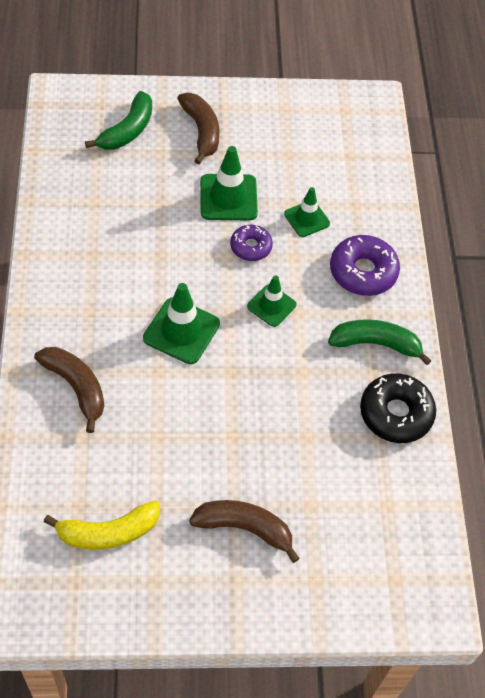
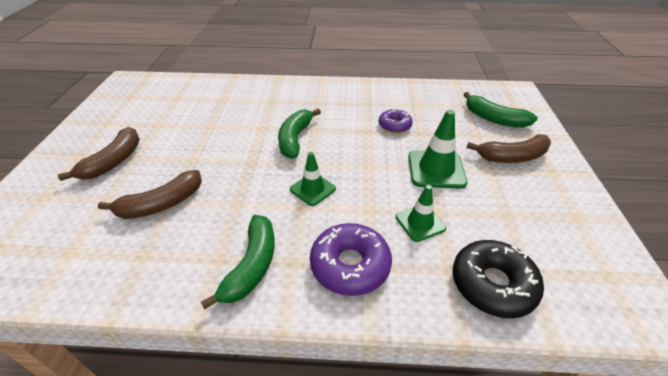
camera: 100 degrees right, 15 degrees down
brown banana [34,347,104,433] -> brown banana moved to [98,170,202,219]
yellow banana [44,501,160,550] -> none
green traffic cone [143,283,220,364] -> green banana [278,109,321,159]
purple donut [230,225,273,261] -> purple donut moved to [379,109,413,133]
black donut [360,373,436,443] -> black donut moved to [453,240,544,318]

